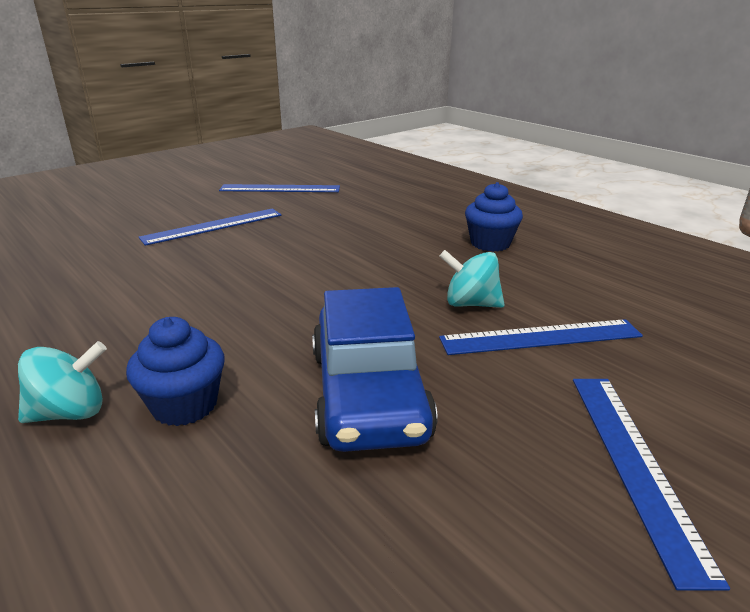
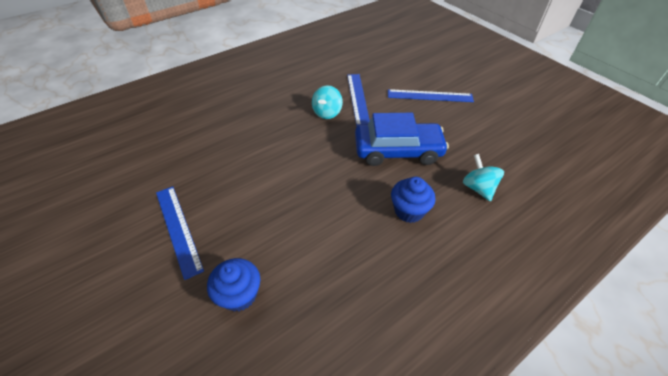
camera: 85 degrees left, 20 degrees up
turquoise spinning top [18,341,107,423] -> turquoise spinning top moved to [463,154,504,201]
blue ruler [219,184,340,192] -> none
blue cupcake [465,182,523,252] -> blue cupcake moved to [207,258,260,312]

